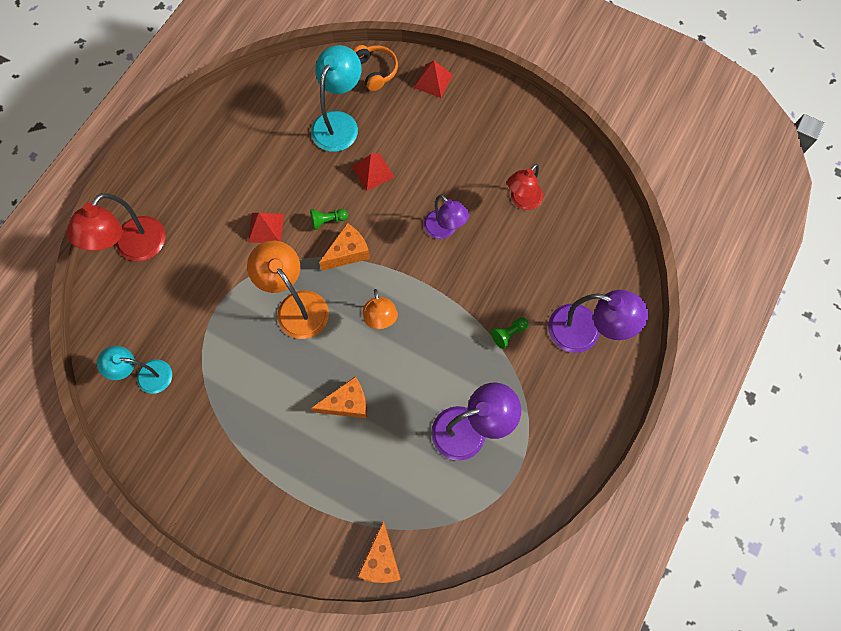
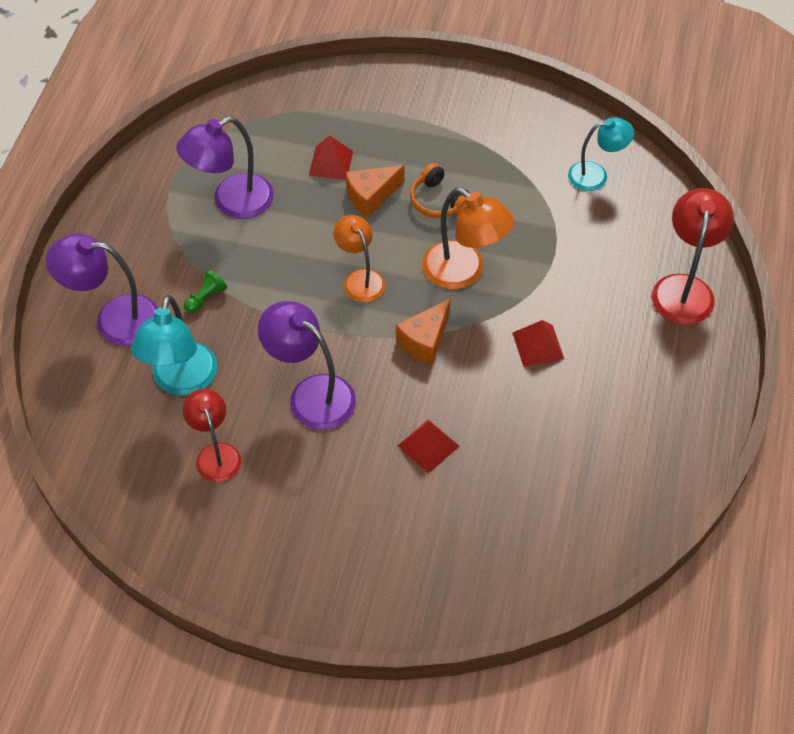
camera: 165 degrees right, 15 degrees down
green pawn [310,209,348,230] -> none
turquoise lamp [311,45,362,152] -> turquoise lamp moved to [131,295,217,395]
orange headphones [353,45,398,91] -> orange headphones moved to [410,163,469,218]
orange cheese [357,522,401,583] -> none
red pyramid [414,61,453,98] -> red pyramid moved to [309,135,353,180]
purple lamp [424,194,469,239] -> purple lamp [258,301,356,430], size x1.50
red lamp [507,164,543,210] -> red lamp turned 45 degrees counterclockwise [183,389,241,482]

